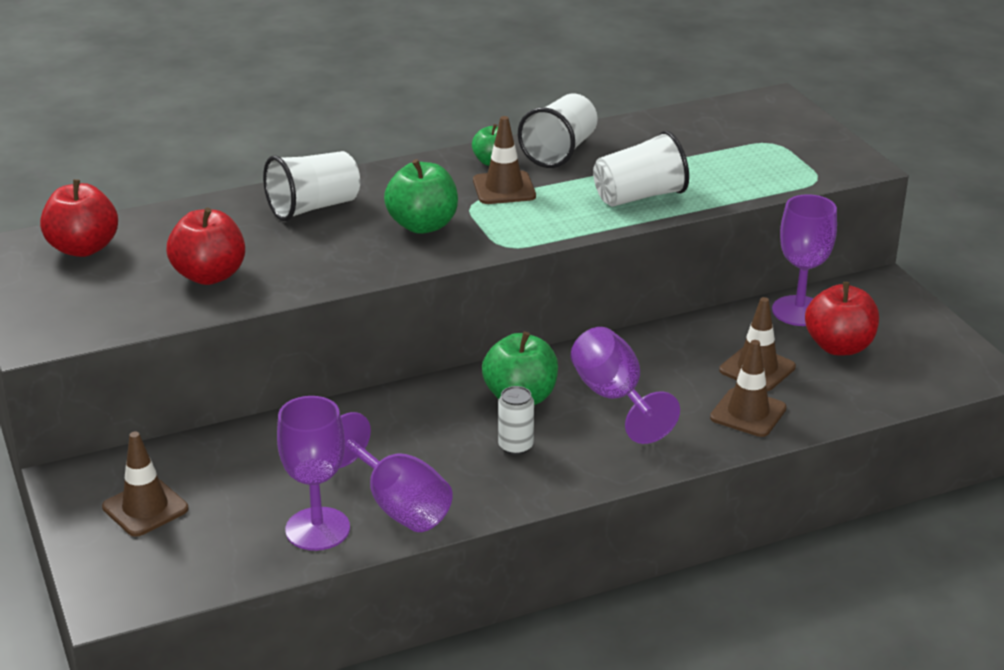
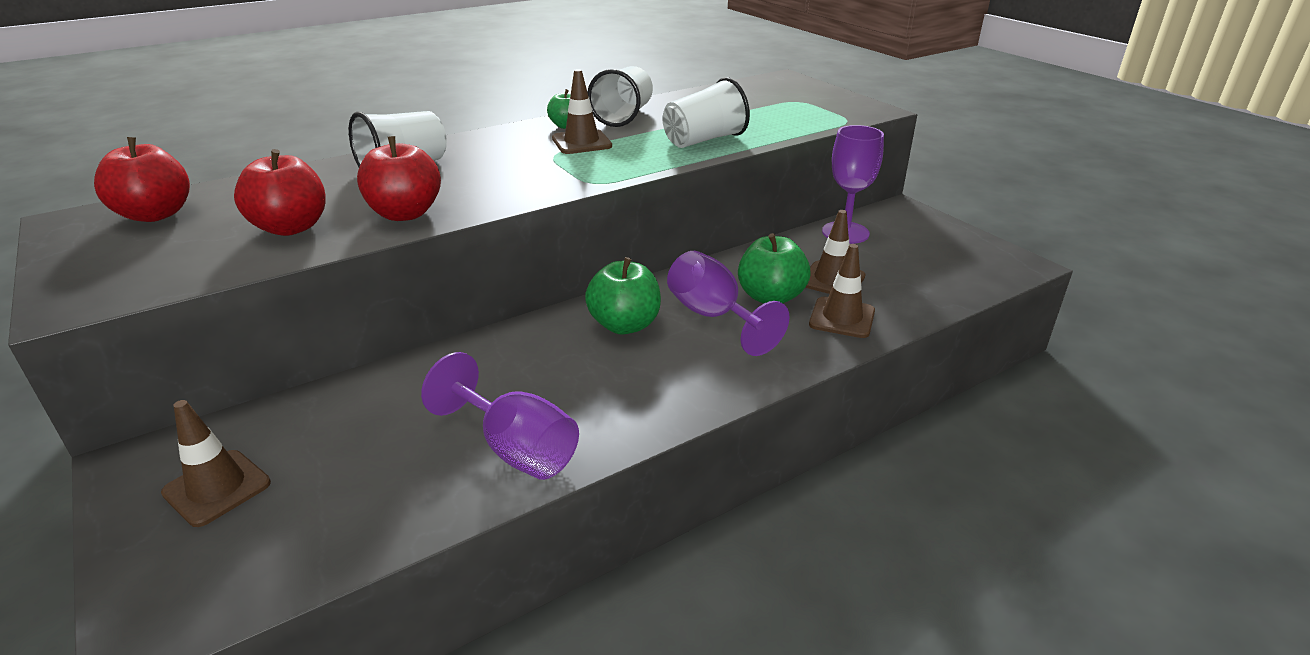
camera: 10 degrees left, 0 degrees up
purple goblet [277,396,350,551] -> none
green apple [384,159,458,234] -> green apple moved to [738,233,810,303]
white can [498,386,534,455] -> none
red apple [805,282,879,355] -> red apple moved to [357,136,441,221]

